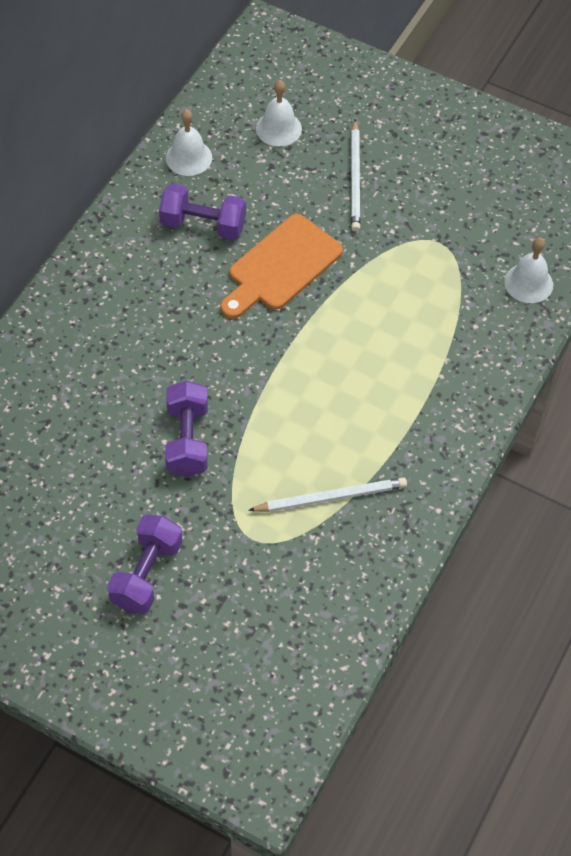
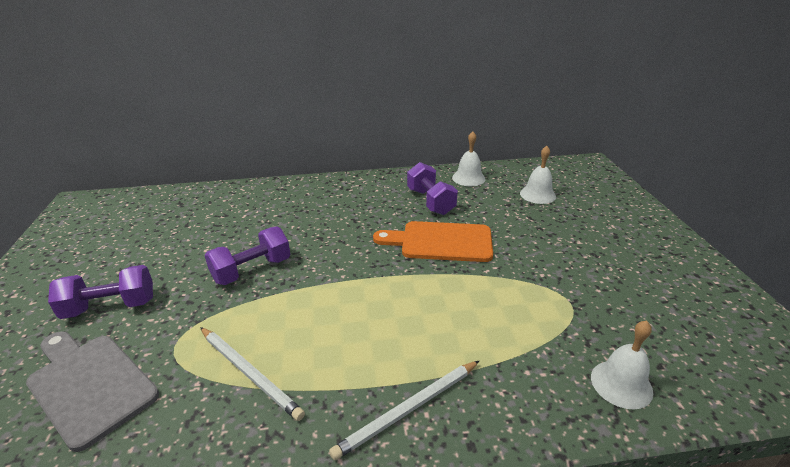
camera: 55 degrees right, 25 degrees down
white pencil [351,119,361,232] -> white pencil moved to [329,360,480,461]
none -> grey cutting board [26,331,159,452]

